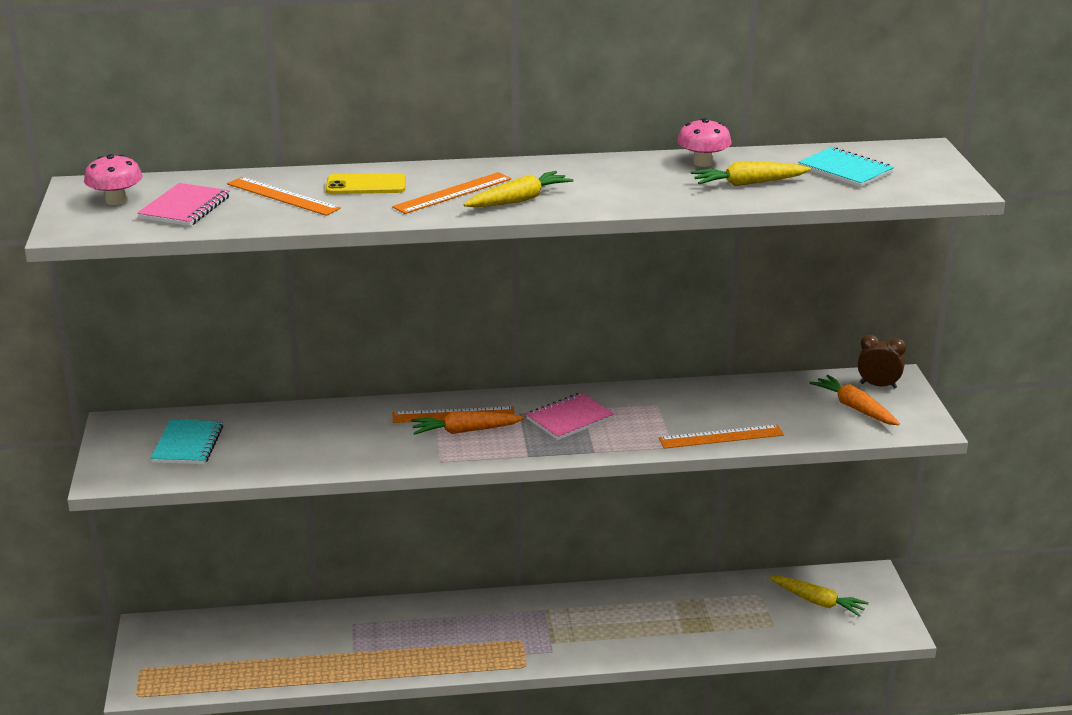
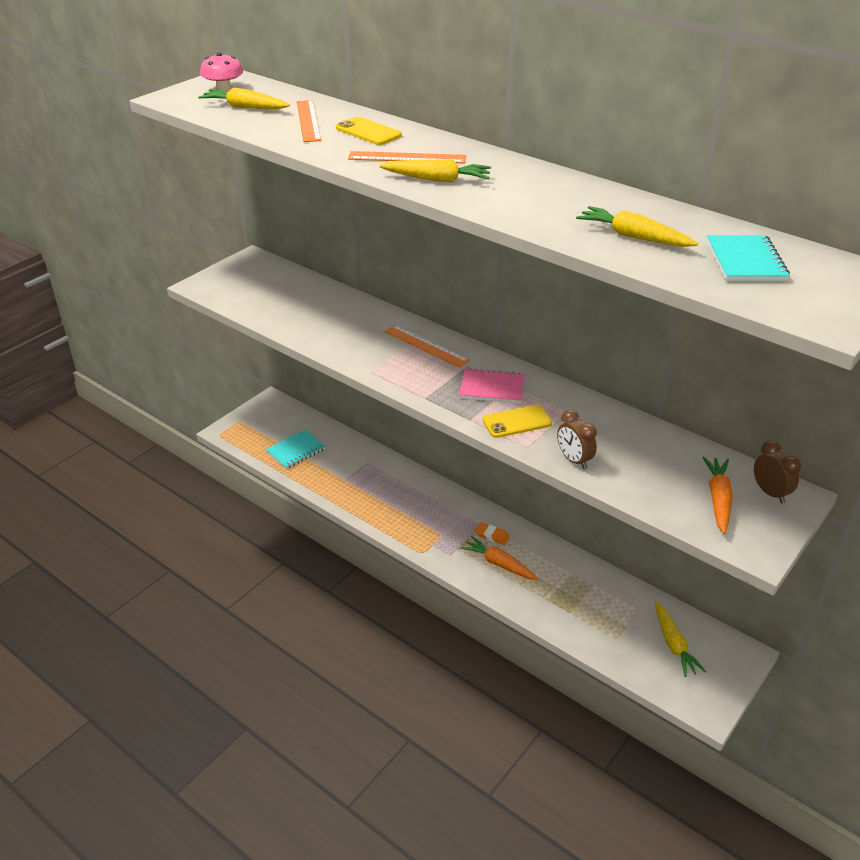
camera: 45 degrees right, 10 degrees up
pink notebook [137,183,230,226] -> yellow carrot [198,87,290,109]
turquoise notebook [150,419,223,464] -> turquoise notebook moved to [266,430,326,469]
orange carrot [411,411,525,435] -> orange carrot moved to [461,536,539,580]
orange ruler [659,425,784,449] -> brown clock [557,409,597,469]
pink mushroom [677,118,732,167] -> none
none -> orange eraser [475,522,510,545]
none -> yellow phone [482,405,552,438]

